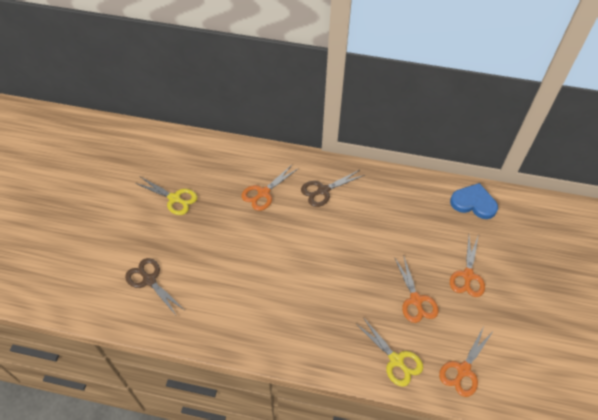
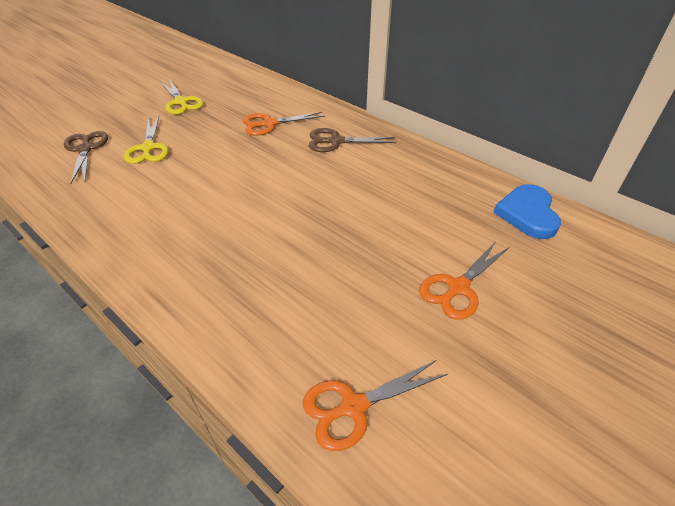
camera: 30 degrees right, 10 degrees down
yellow scissors [355,317,423,387] -> yellow scissors moved to [124,116,169,164]
orange scissors [394,255,439,323] -> none
blue heart [450,183,498,219] -> blue heart turned 135 degrees counterclockwise [493,184,561,239]

